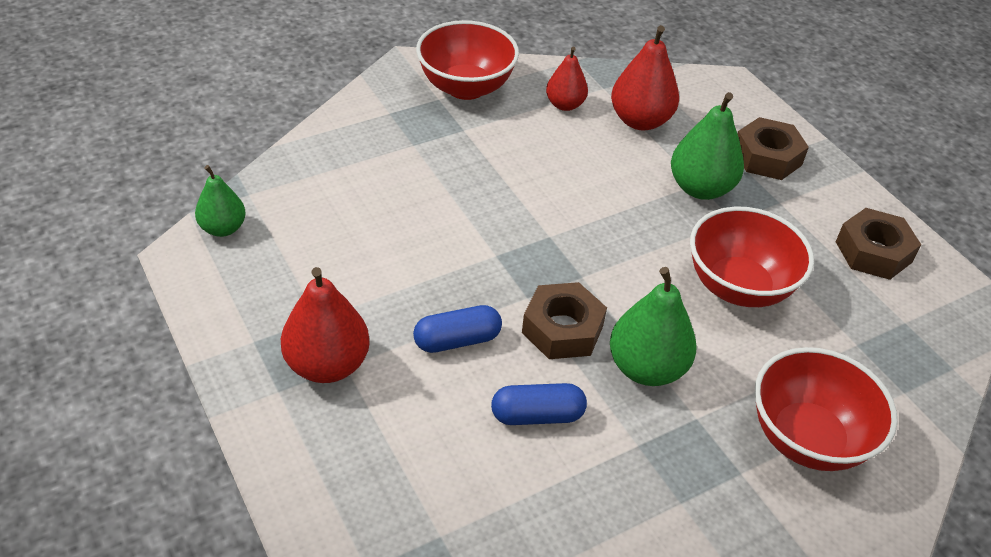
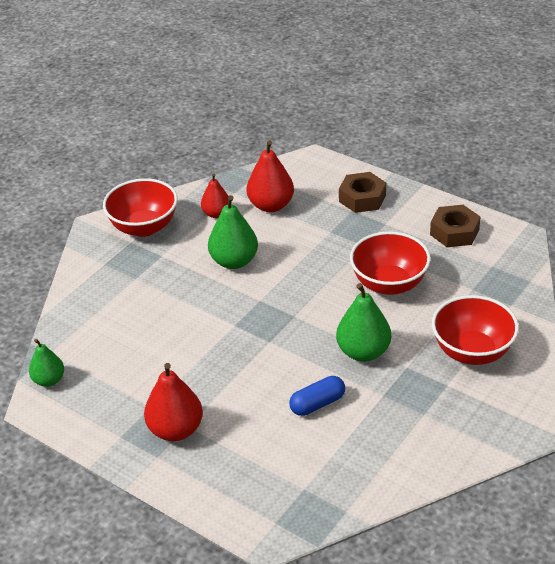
camera: 20 degrees left, 5 degrees down
blue capsule [413,305,502,353] -> none
brown nut [522,282,607,359] -> none
green pear [671,92,744,200] -> green pear moved to [208,195,258,269]

